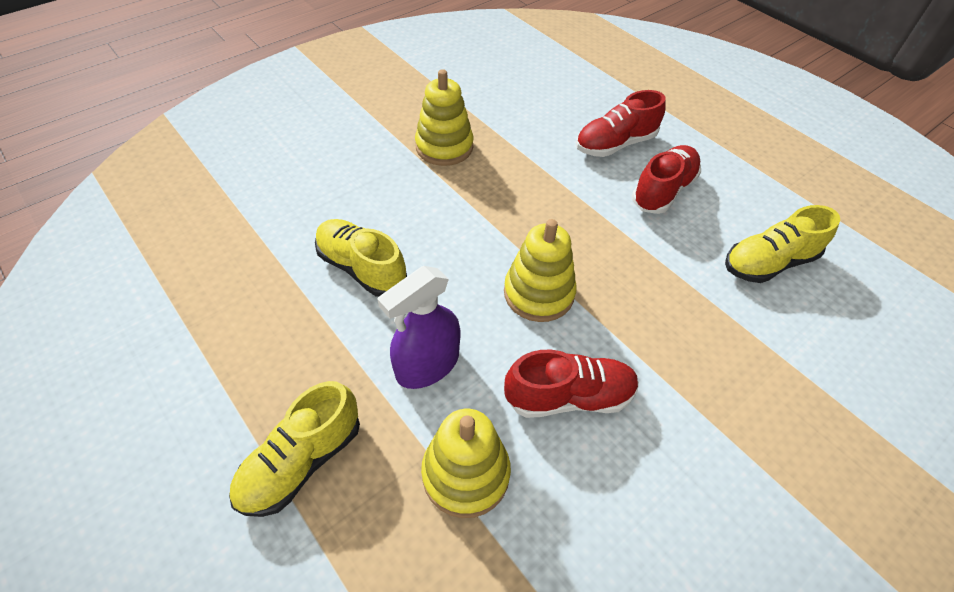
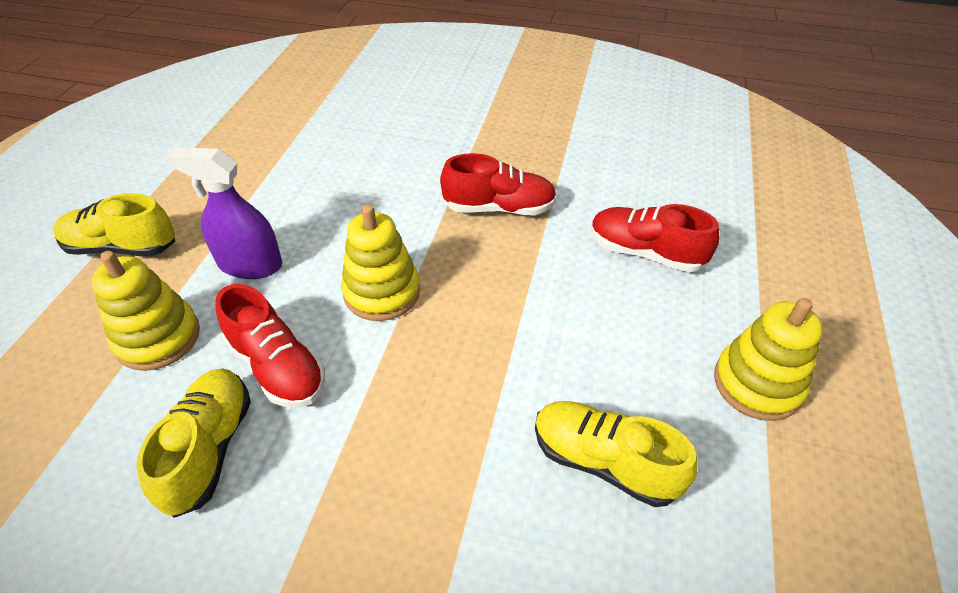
camera: 55 degrees right, 5 degrees down
yellow shoe [315,219,407,297] -> yellow shoe moved to [137,368,251,518]
yellow stacking toy [415,69,474,166] -> yellow stacking toy moved to [714,298,823,421]
red shoe [632,145,701,214] -> red shoe moved to [440,153,557,215]

